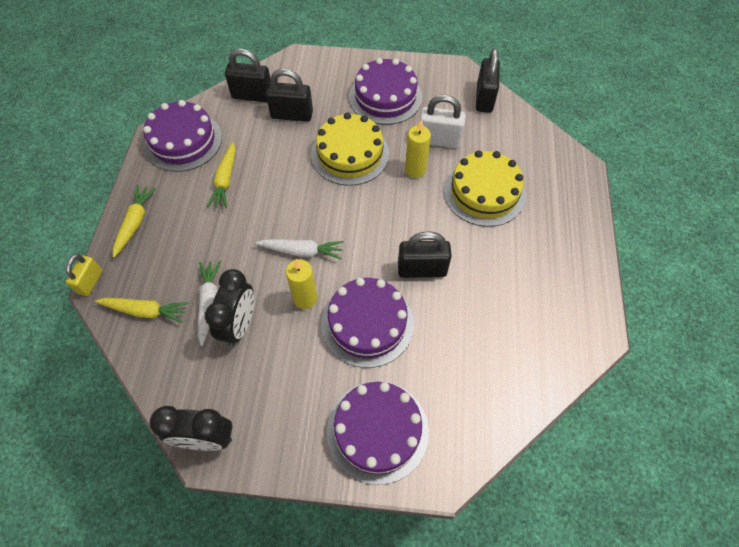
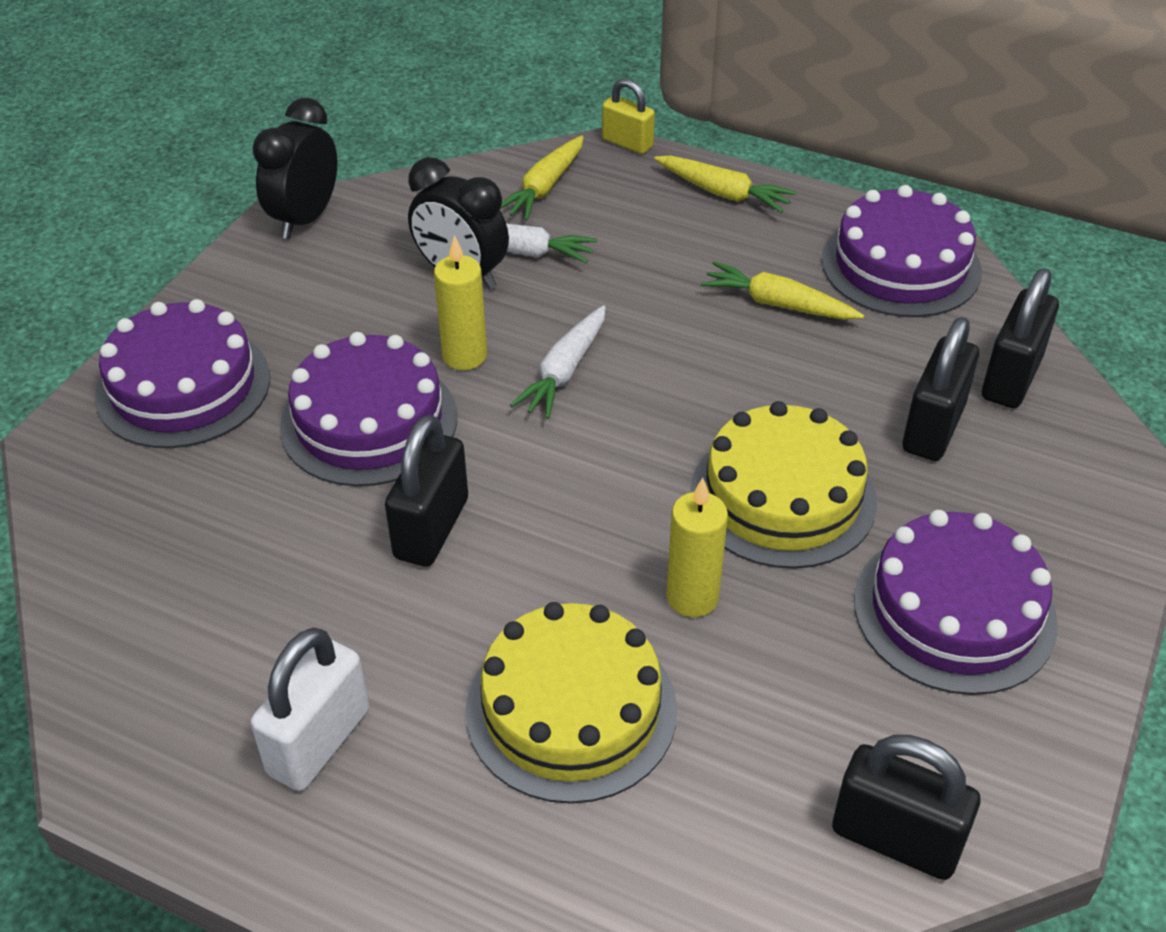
camera: 110 degrees right, 15 degrees down
white padlock [420,95,466,148] -> white padlock moved to [251,628,369,791]

